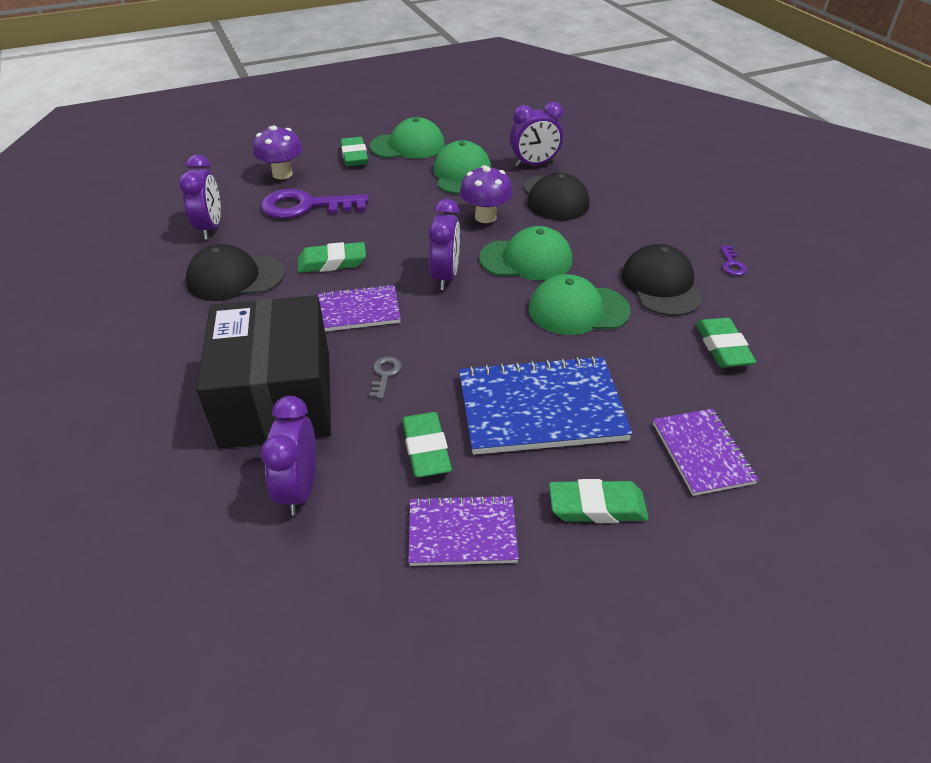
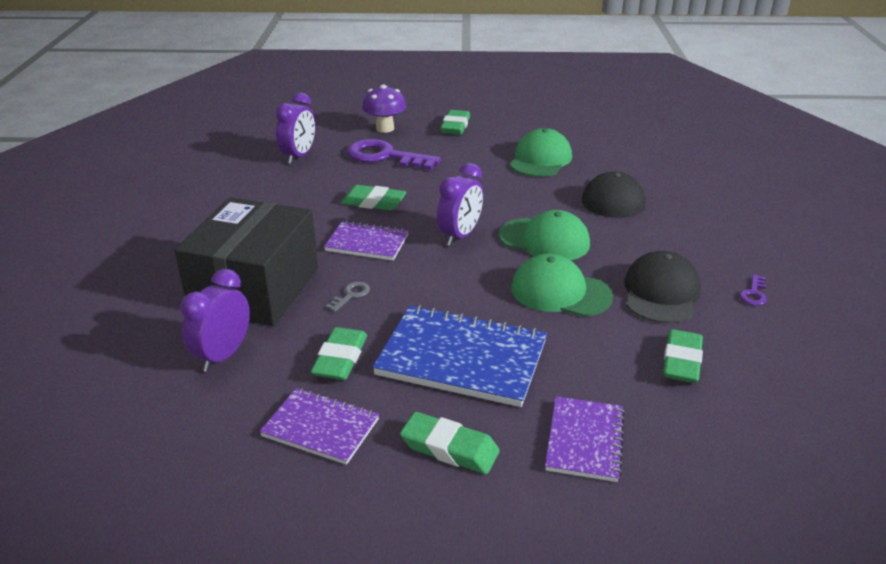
camera: 25 degrees right, 10 degrees down
black cap [186,244,285,301] -> none
green cap [370,117,445,159] -> none
purple mushroom [460,165,513,223] -> none
purple clock [510,102,563,167] -> none

